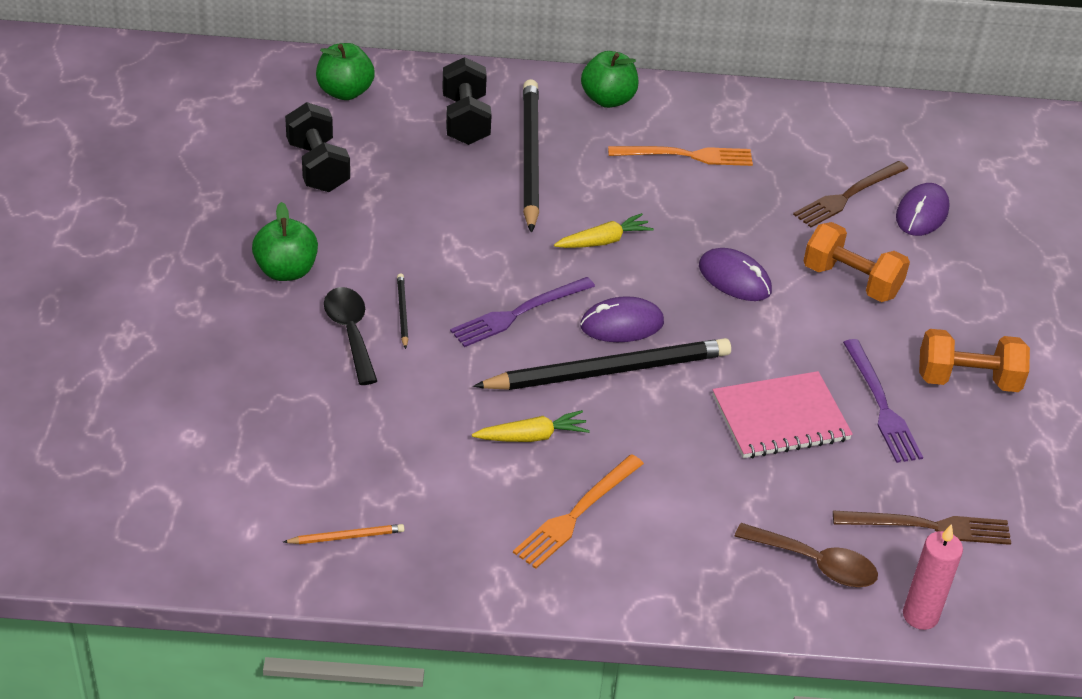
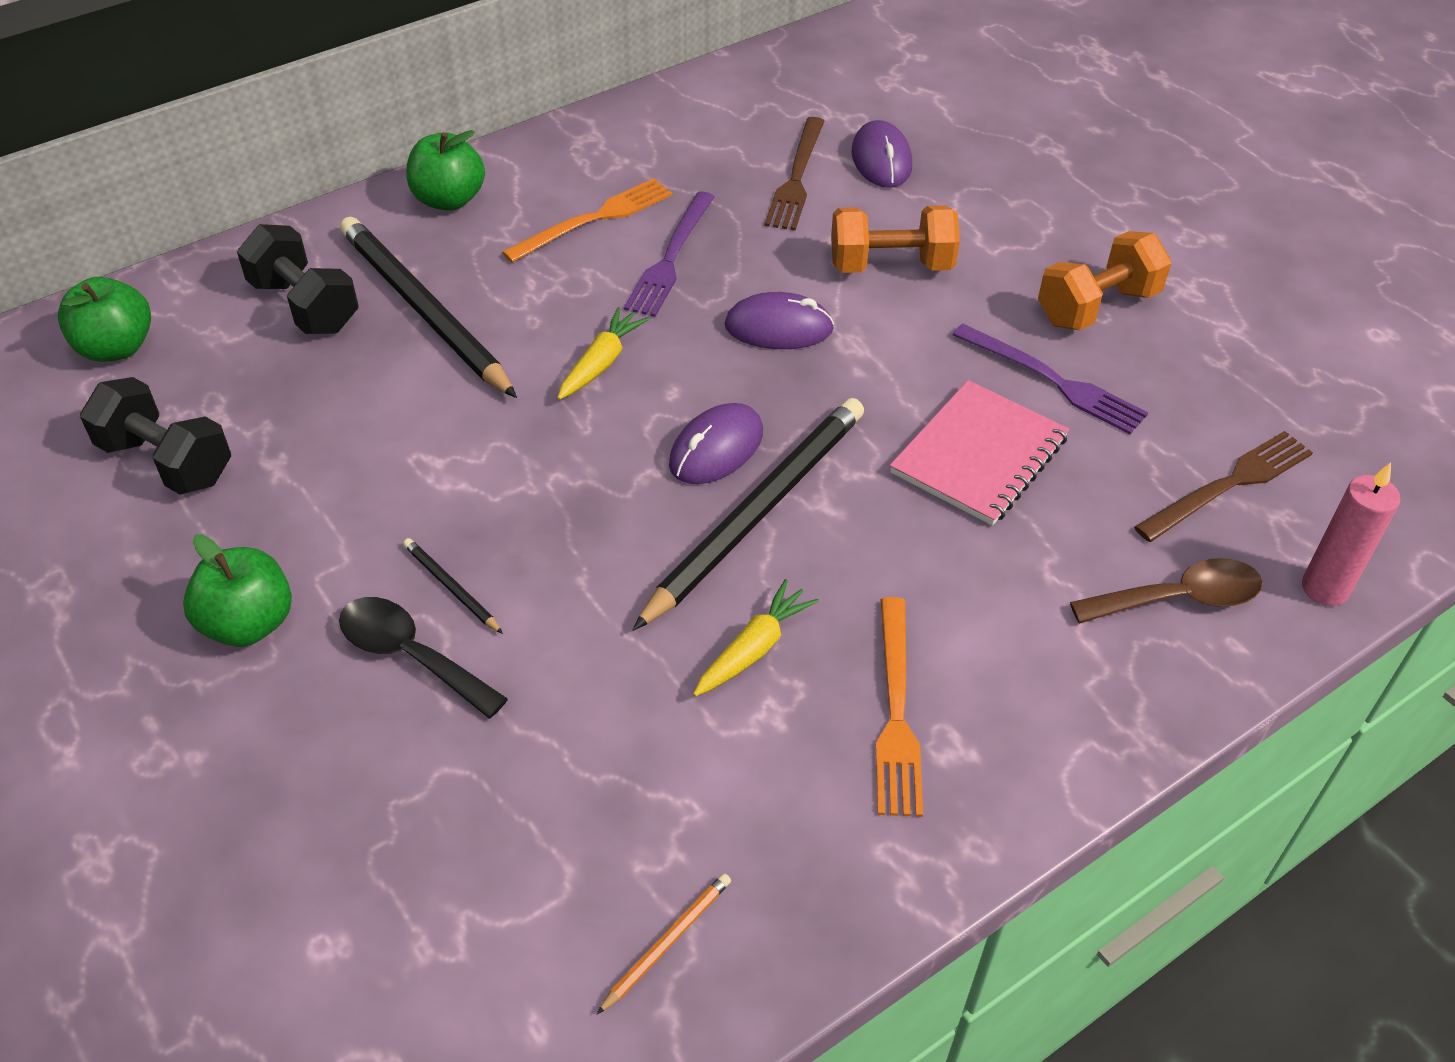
camera: 35 degrees left, 5 degrees up
purple fork [450,277,595,347] -> purple fork moved to [624,192,715,317]

